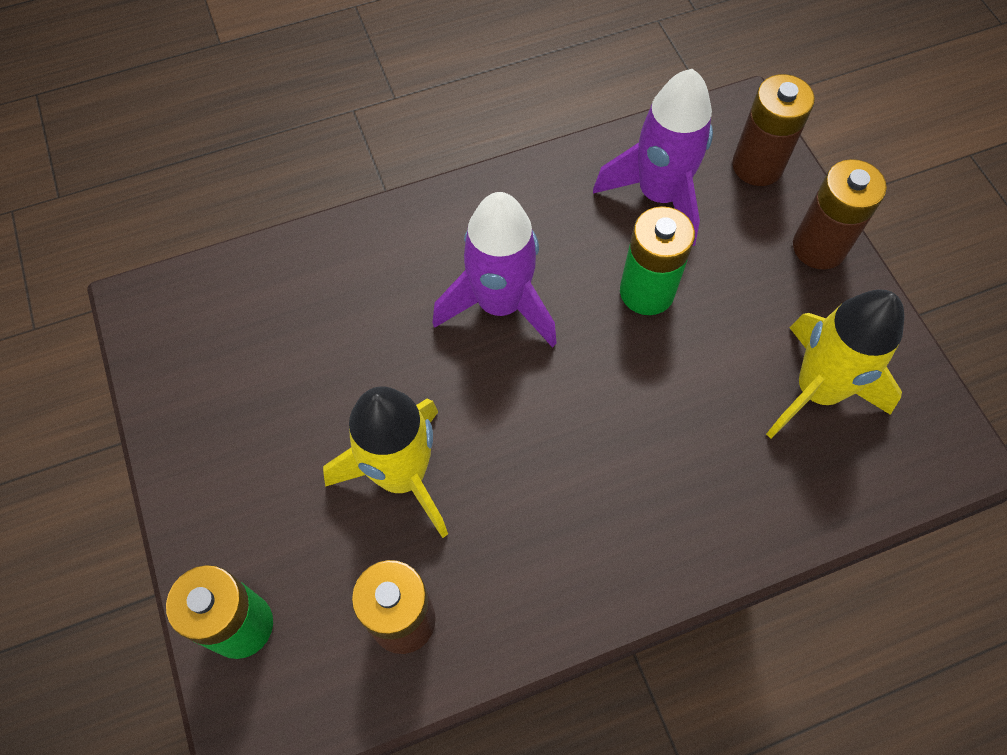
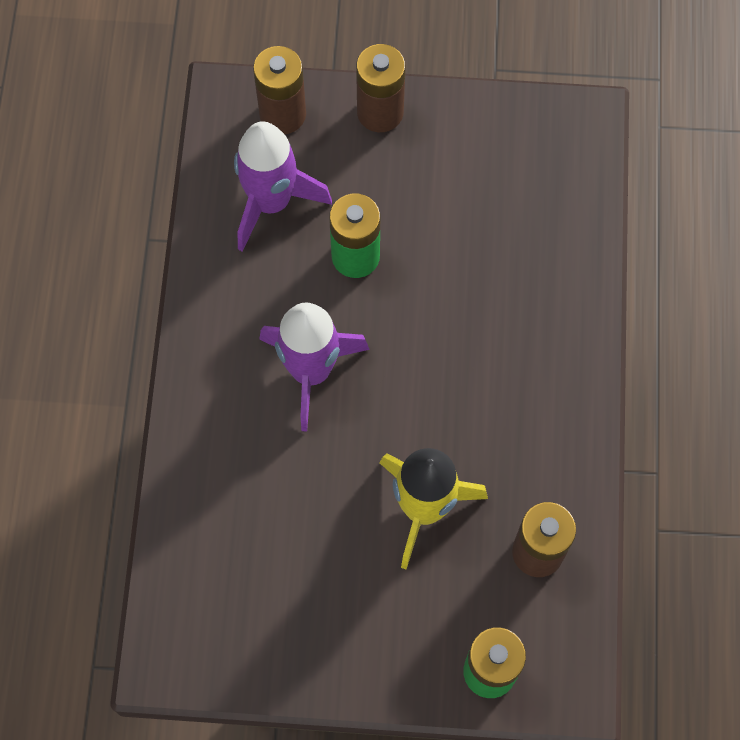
camera: 65 degrees left, 5 degrees up
yellow rocket [766,289,904,438] -> none

